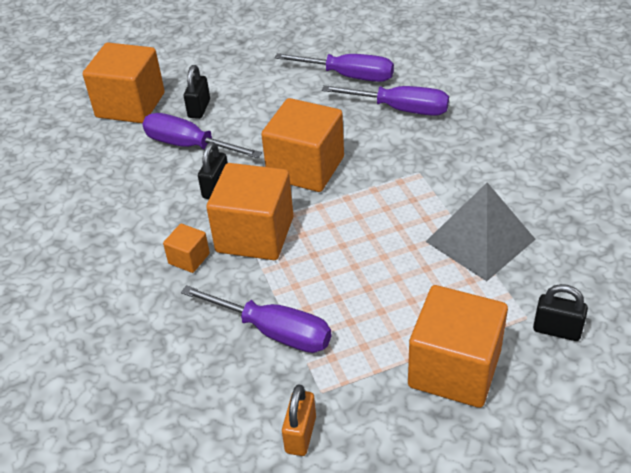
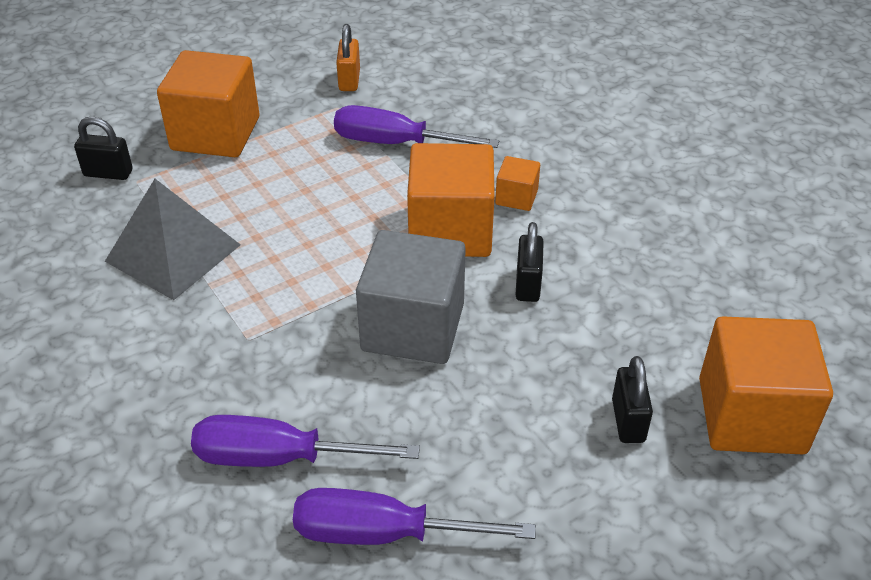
camera: 165 degrees right, 0 degrees up
purple screwdriver [142,113,262,158] -> none
orange cube [261,98,344,192] -> grey cube [356,230,466,364]

